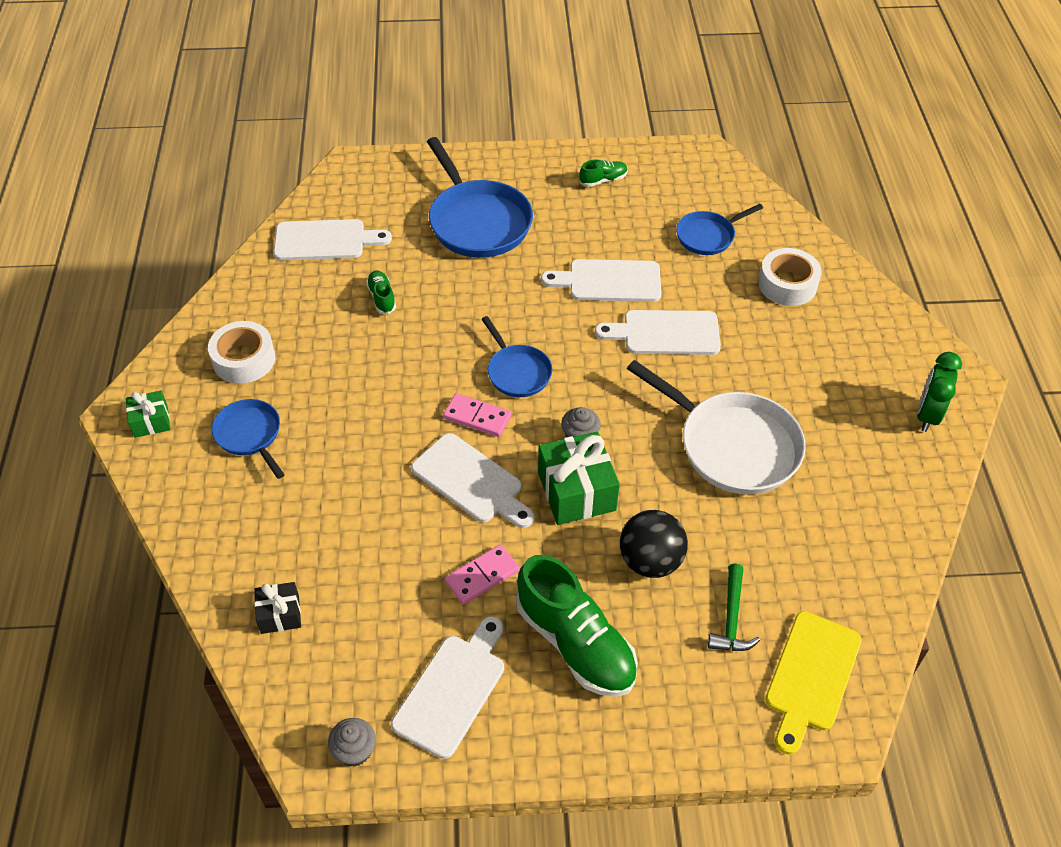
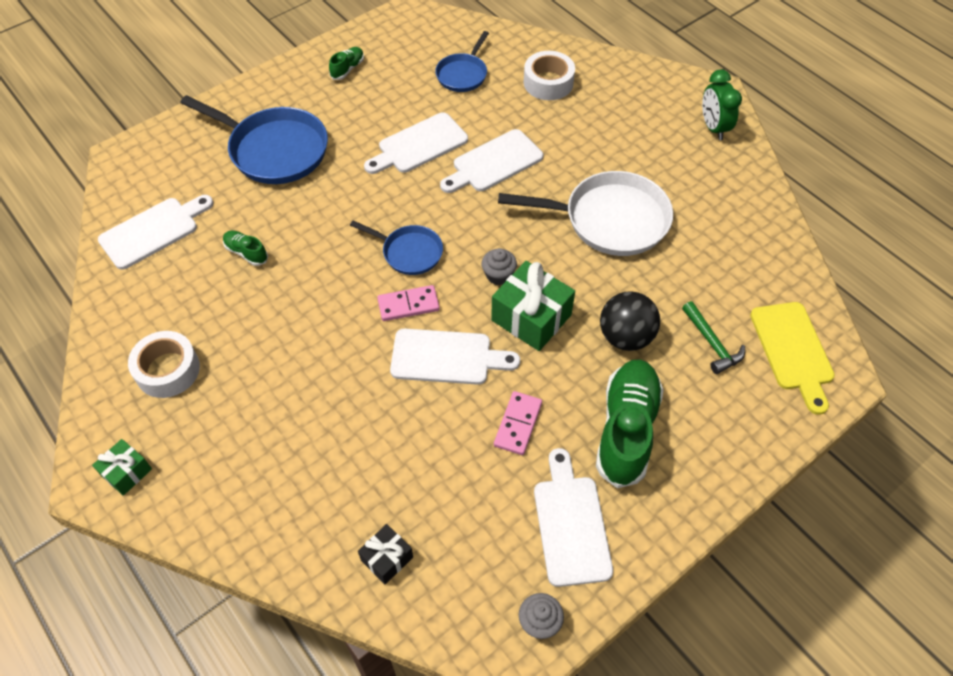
camera: 35 degrees left, 5 degrees up
blue pan [212,399,285,479] -> none
green shoe [516,555,638,697] -> green shoe turned 90 degrees counterclockwise [596,360,664,488]

